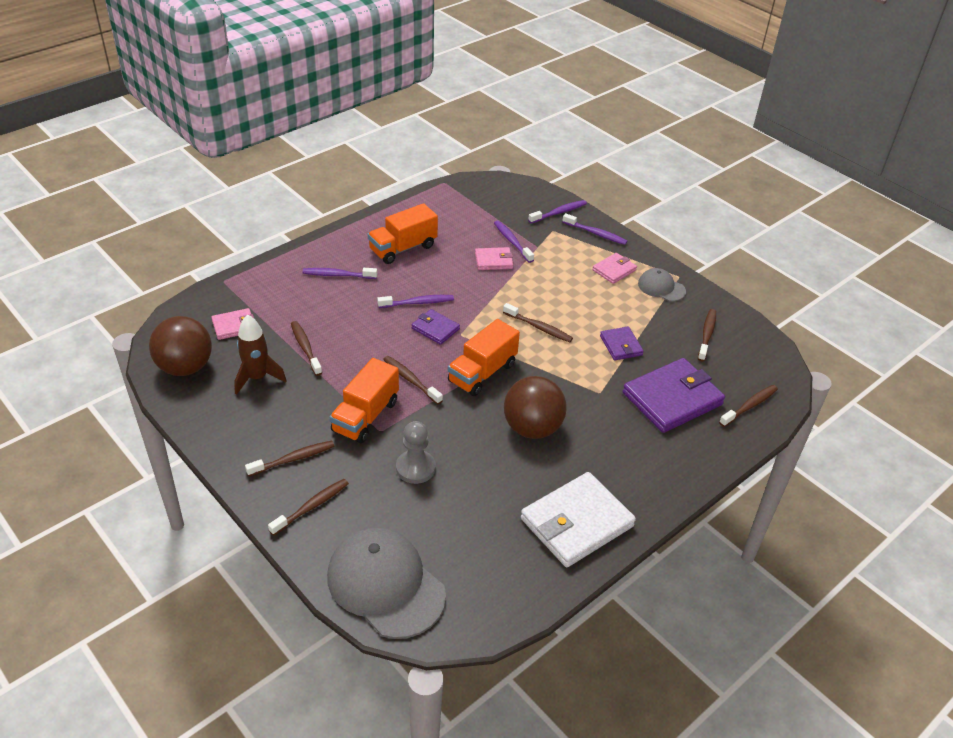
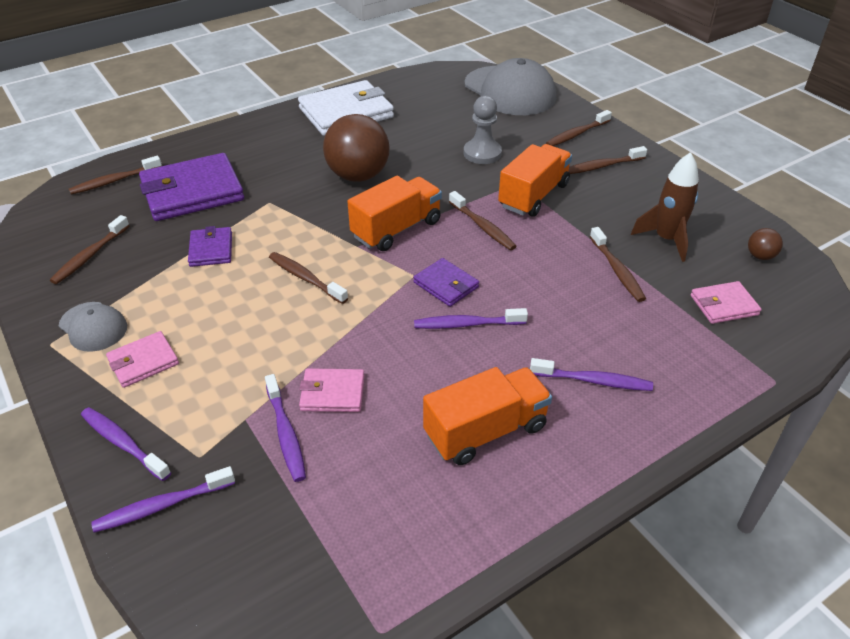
camera: 170 degrees left, 0 degrees up
brown ball [149,316,212,376] -> brown ball [748,228,783,260], size x0.43

